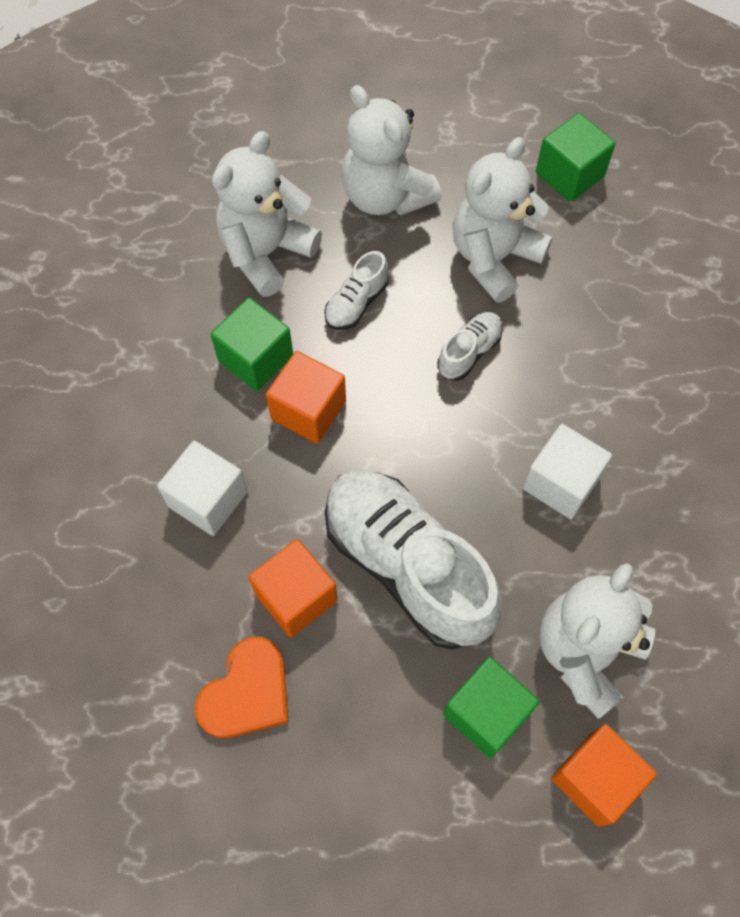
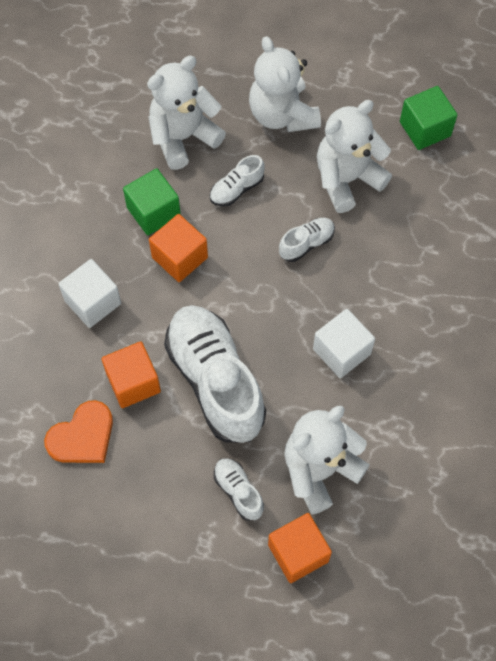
camera: 15 degrees right, 0 degrees up
green cube [443,657,540,758] -> white shoe [214,458,264,521]

